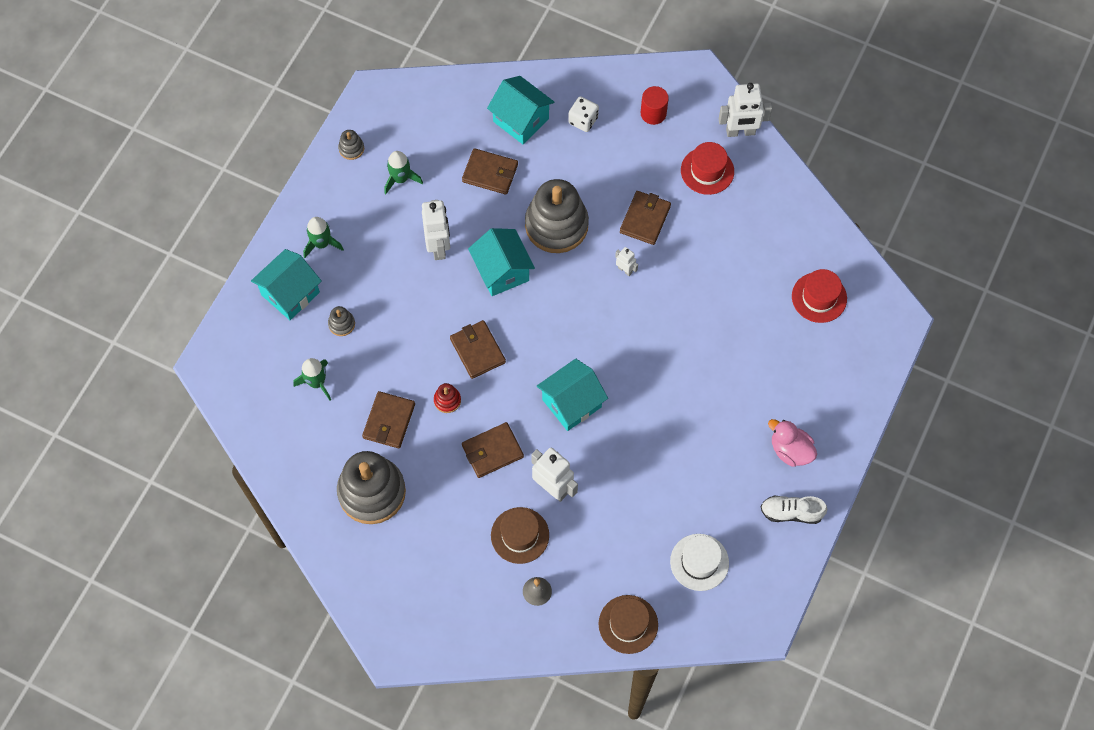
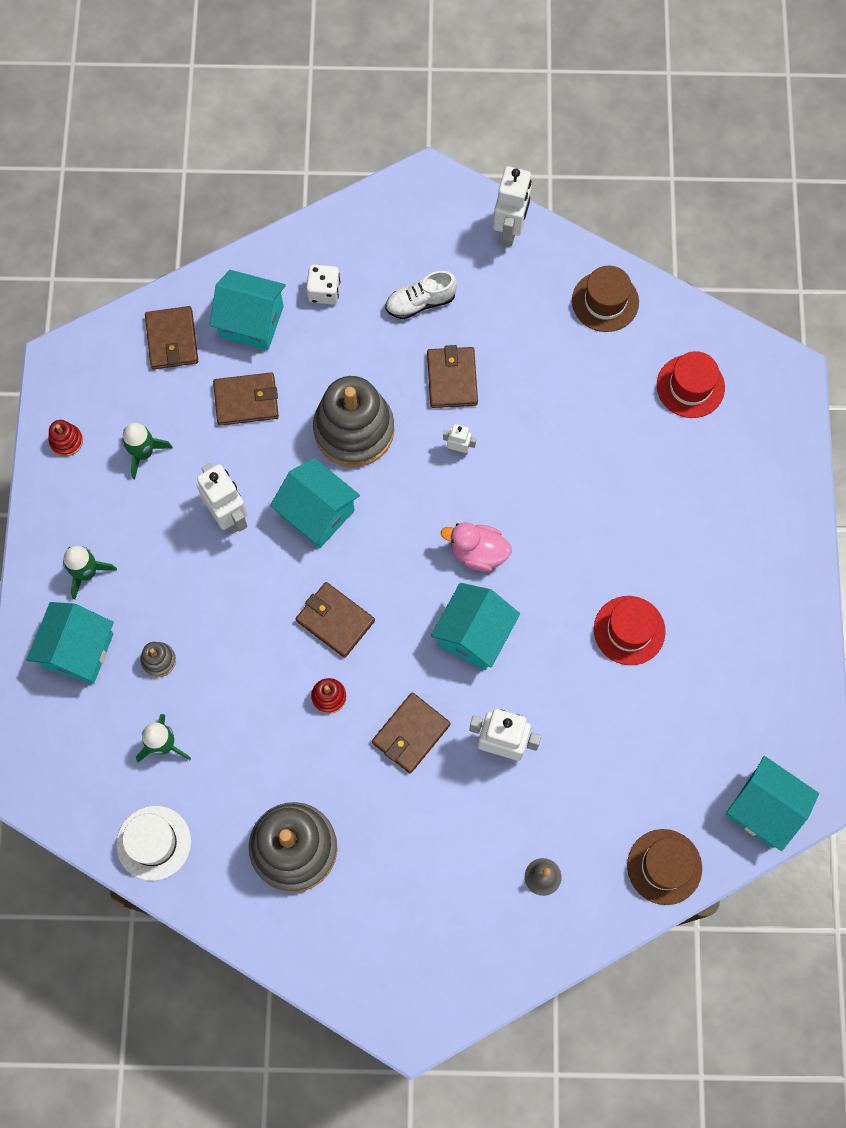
camera: 25 degrees left, 5 degrees up
grey stacking toy [338,130,364,160] -> red stacking toy [48,420,83,457]
brown wallet [362,391,415,448] -> brown wallet moved to [145,306,198,369]
brown hat [491,507,549,564] -> brown hat moved to [572,265,639,332]
red cylinder [641,86,669,125] -> none
white hat [670,534,729,591] -> white hat moved to [116,806,191,881]
red hat [681,142,734,195] -> red hat moved to [594,596,666,665]
white robot [719,83,772,137] -> white robot turned 45 degrees counterclockwise [493,166,532,246]
white shoe [761,496,827,524] -> white shoe moved to [385,271,457,319]
pink duck [768,419,817,467] -> pink duck moved to [441,522,511,572]
none -> turquoise house [726,756,819,851]

